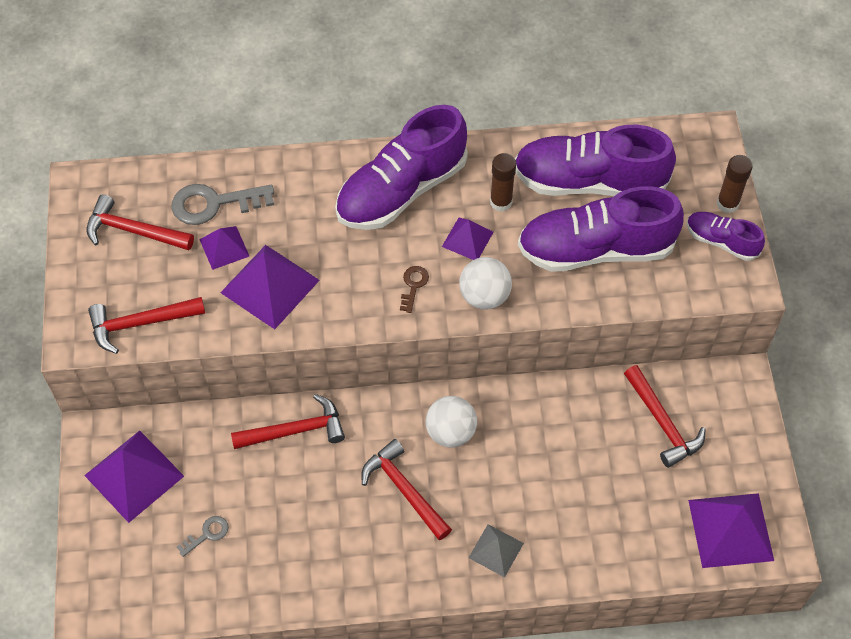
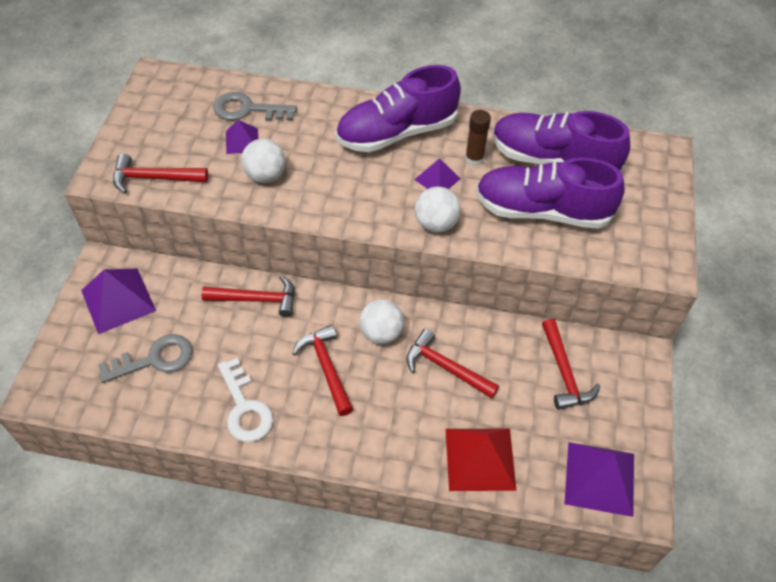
camera: 15 degrees right, 5 degrees down
red hammer [87,194,194,250] -> red hammer moved to [406,329,499,399]
grey key [177,516,229,557] -> grey key [98,334,193,383], size x1.96
purple pyramid [220,245,320,329] -> white ball [241,139,286,183]
brown key [400,266,429,313] -> none
grey pyramid [468,525,524,577] -> none
purple shoe [687,212,765,261] -> none
brown glue stick [717,155,753,213] -> none
none -> white key [218,358,273,442]
none -> red pyramid [446,429,517,491]

